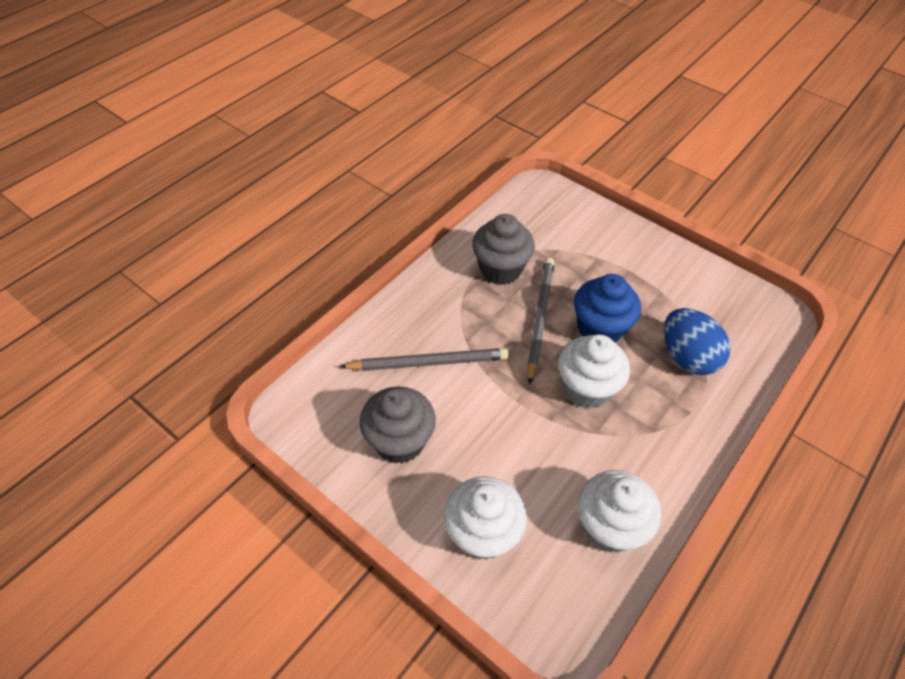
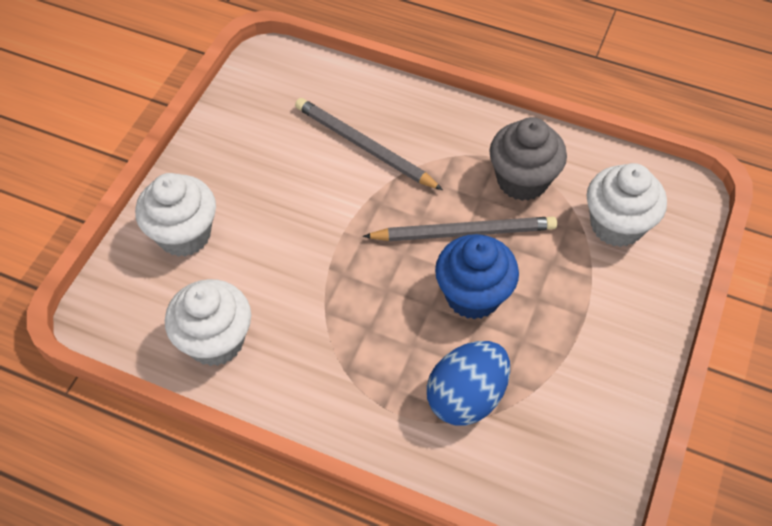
camera: 75 degrees right, 5 degrees up
grey pencil [339,348,509,371] -> grey pencil turned 150 degrees clockwise [295,98,443,190]
grey cupcake [359,387,436,464] -> none
white cupcake [558,334,630,409] -> white cupcake moved to [587,163,667,247]

